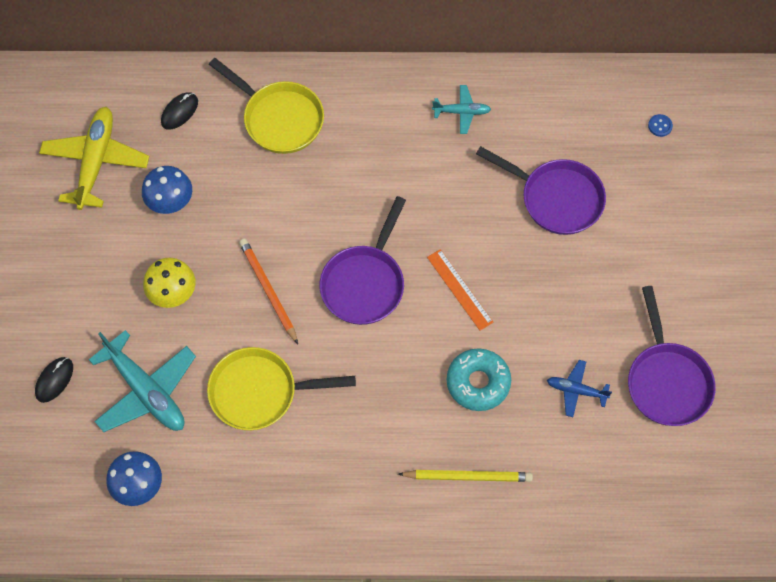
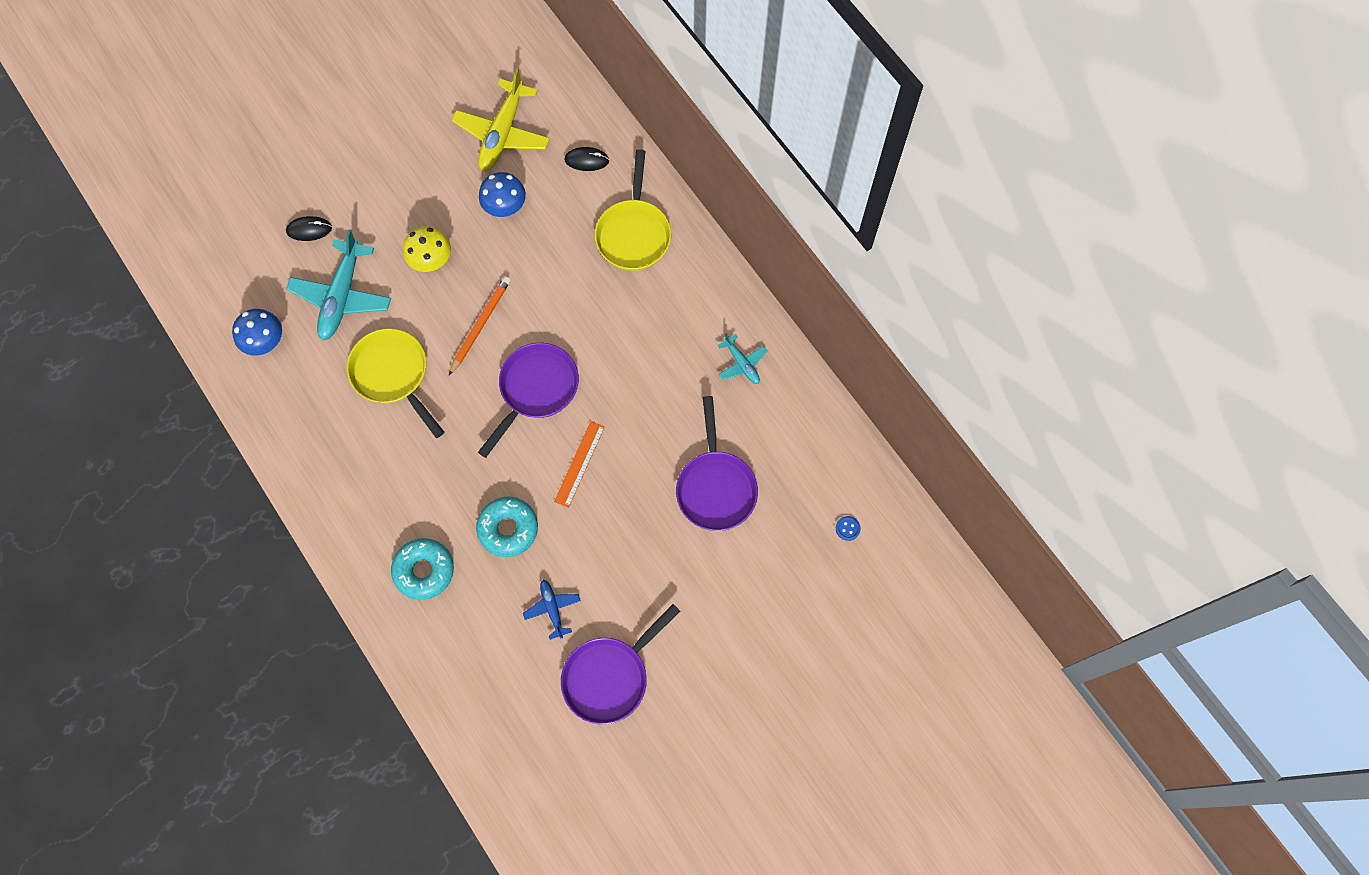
camera: 55 degrees right, 5 degrees up
yellow plane [39,107,150,210] -> yellow plane turned 135 degrees clockwise [451,69,550,171]
purple pan [320,196,406,325] -> purple pan turned 135 degrees clockwise [478,343,579,458]
yellow pencil [398,470,533,482] -> turquoise donut [391,538,454,600]

